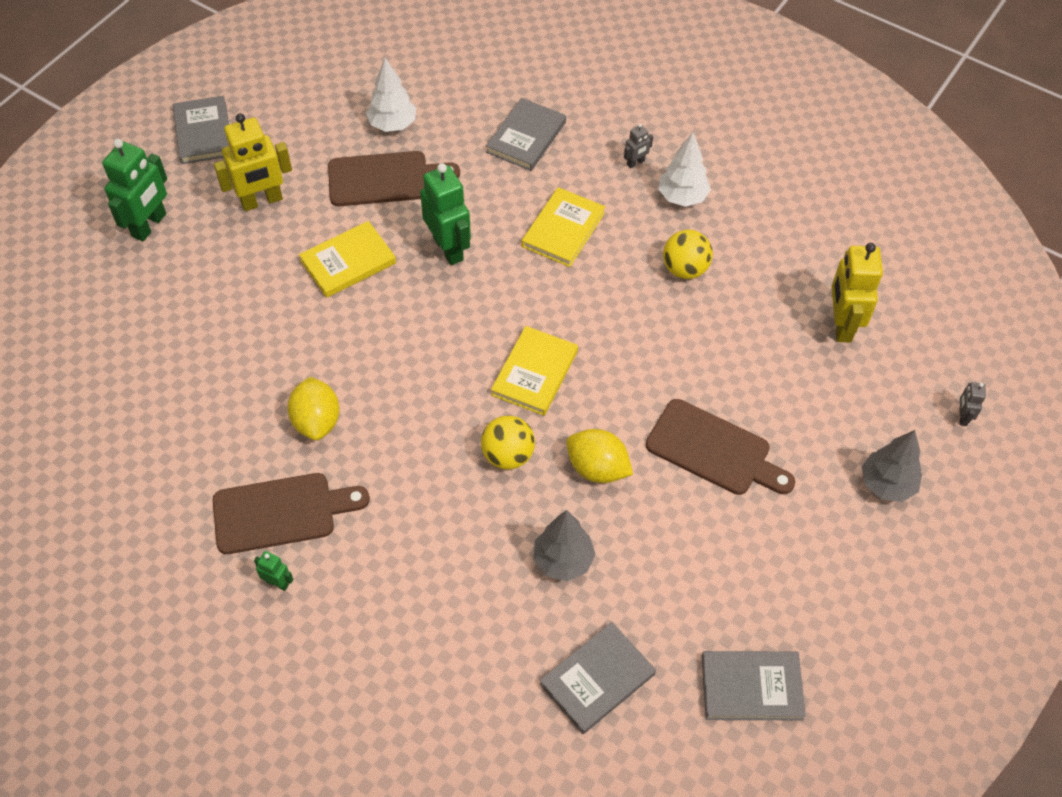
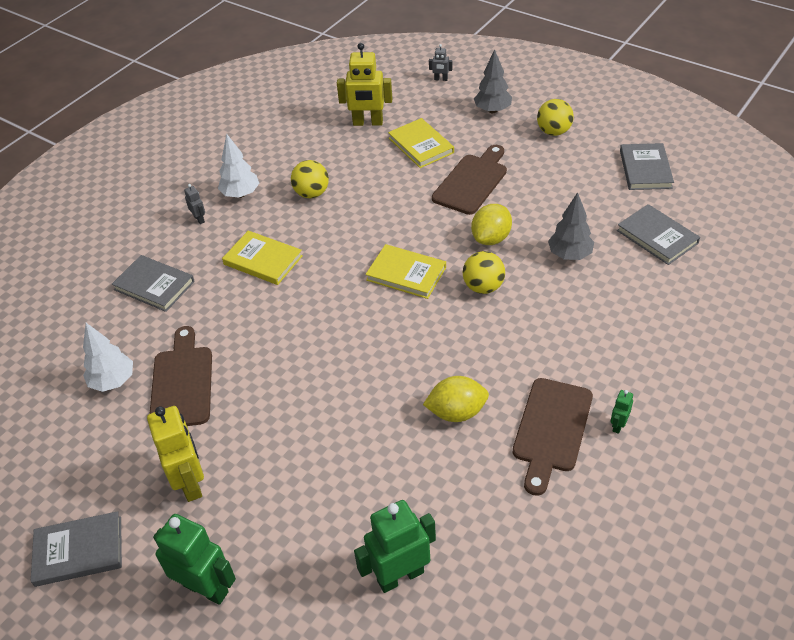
camera: 85 degrees left, 10 degrees down
brown cutting board [213,473,370,554] -> brown cutting board turned 150 degrees counterclockwise [513,378,593,496]
yellow book [299,221,396,298] -> yellow book moved to [388,118,454,168]
green robot [420,163,471,265] -> green robot moved to [354,500,436,593]
none -> yellow ball [537,99,574,136]

